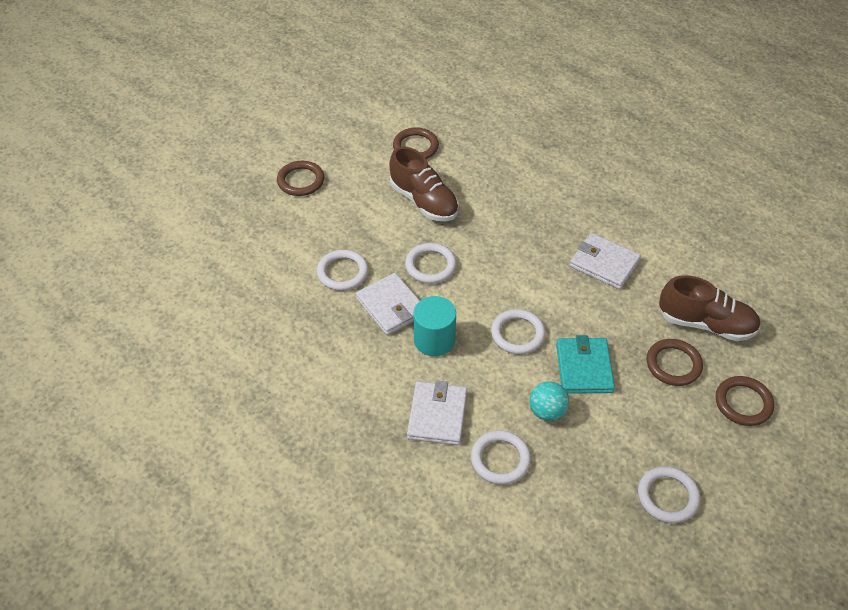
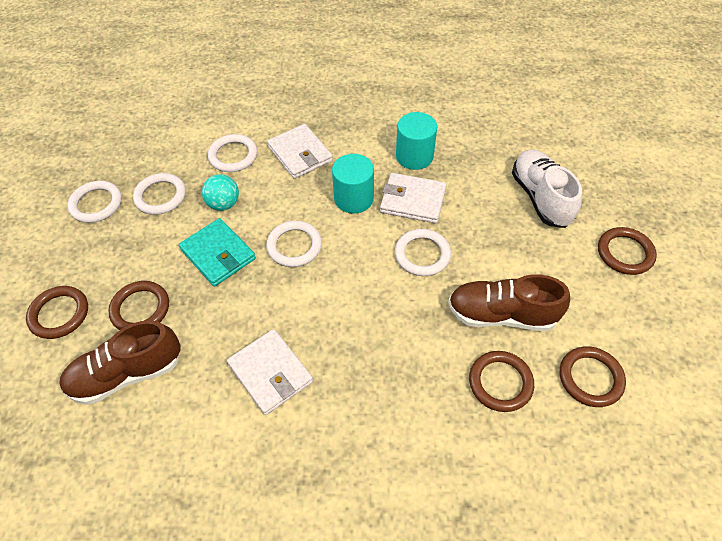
camera: 140 degrees right, 5 degrees up
white ring [317,250,368,291] -> white ring moved to [133,173,186,215]
white wallet [570,233,641,289] -> white wallet turned 60 degrees clockwise [227,329,313,415]
none -> turquoise cylinder [396,112,437,170]
none -> brown ring [469,351,534,412]
none -> white shoe [512,149,582,228]

